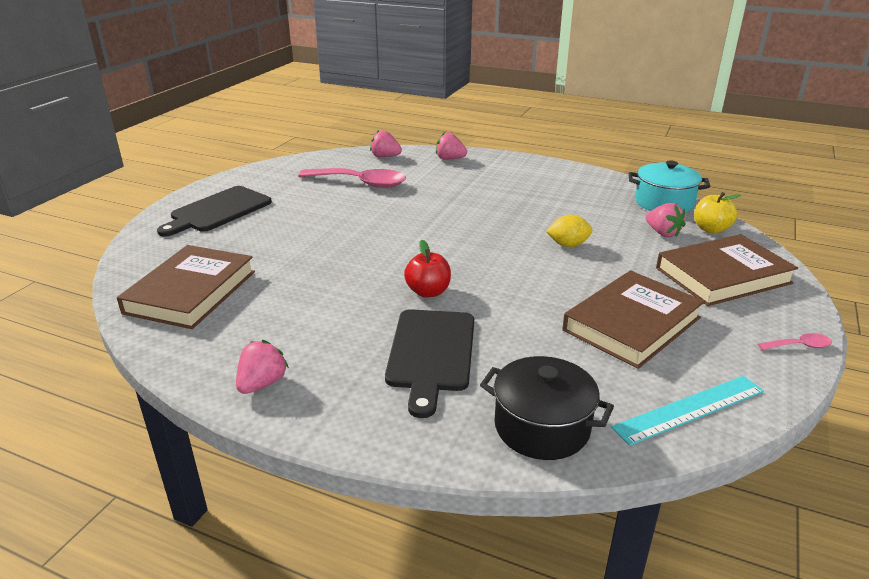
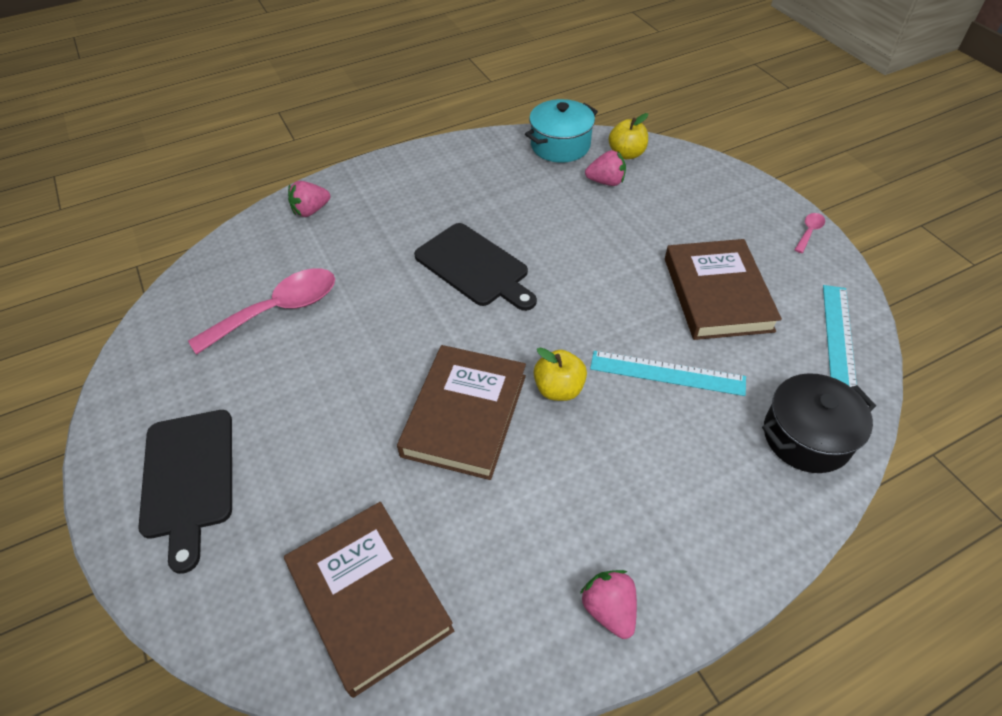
camera: 50 degrees left, 20 degrees up
pink strawberry [370,130,402,157] -> none
black cutting board [385,309,474,418] -> black cutting board moved to [414,223,537,311]
red apple [404,240,451,298] -> yellow apple [534,348,587,401]
yellow lemon [546,215,593,247] -> none
brown book [656,234,798,306] -> brown book moved to [397,345,526,480]
none -> turquoise ruler [590,351,746,396]

